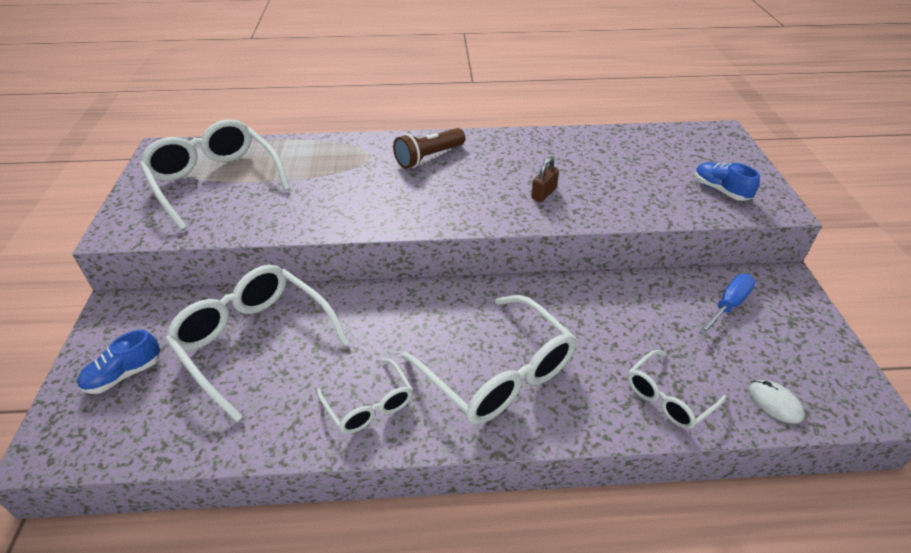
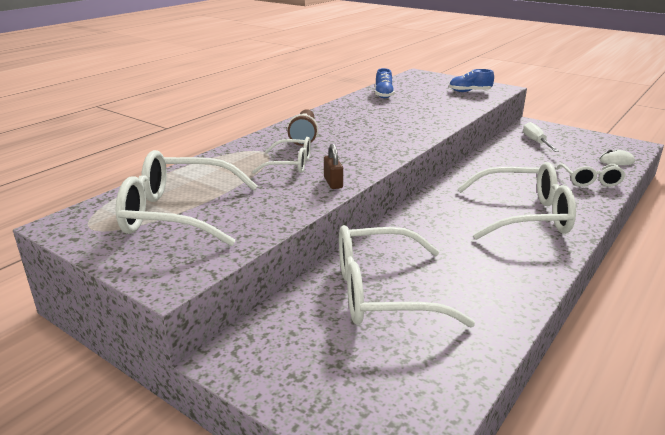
camera: 50 degrees left, 15 degrees down
blue shoe [77,330,160,394] -> blue shoe moved to [375,68,395,98]
white glasses [317,358,413,434] -> white glasses moved to [252,137,311,174]
brown padlock [531,157,559,202] -> brown padlock moved to [324,144,343,189]
blue screwdriver [699,274,756,336] -> white screwdriver [523,122,559,152]

